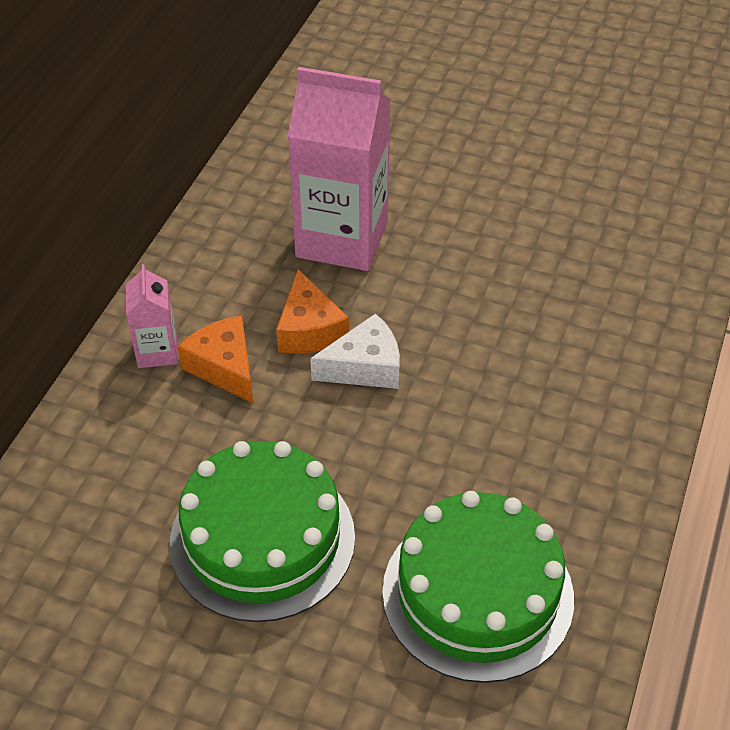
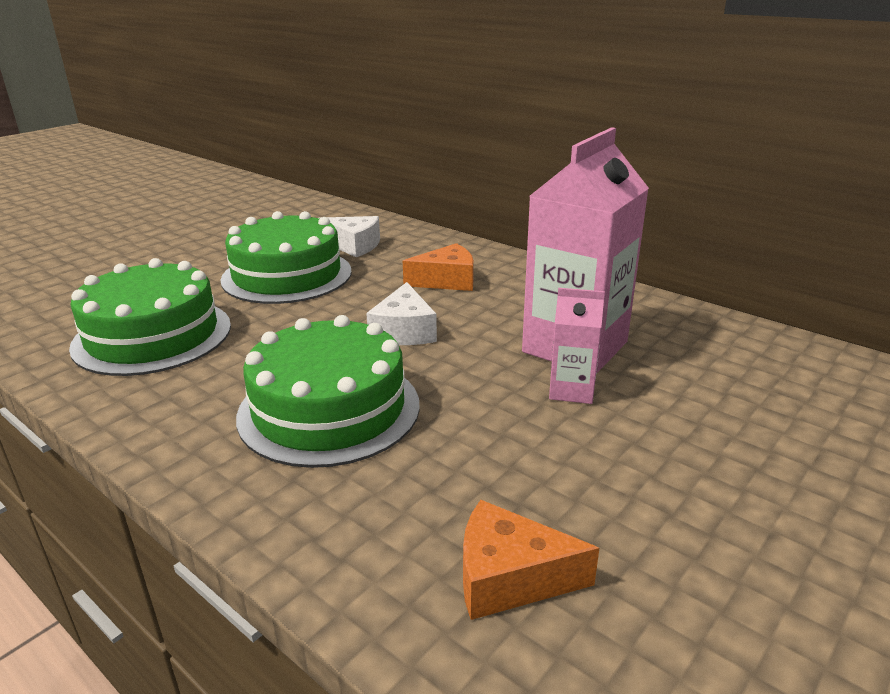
camera: 110 degrees right, 20 degrees down
pink carton [126,264,178,368] -> pink carton moved to [549,288,605,404]
orange cheese [276,269,349,354] -> orange cheese moved to [463,500,599,620]
none -> green cake [236,315,420,468]
none -> white cheese [319,216,380,257]

